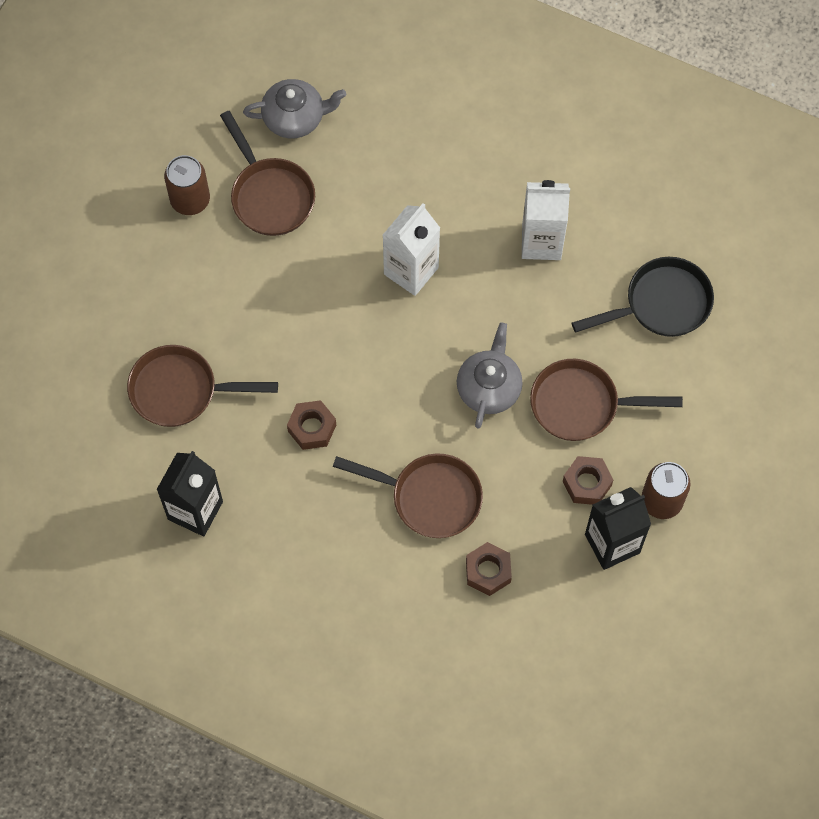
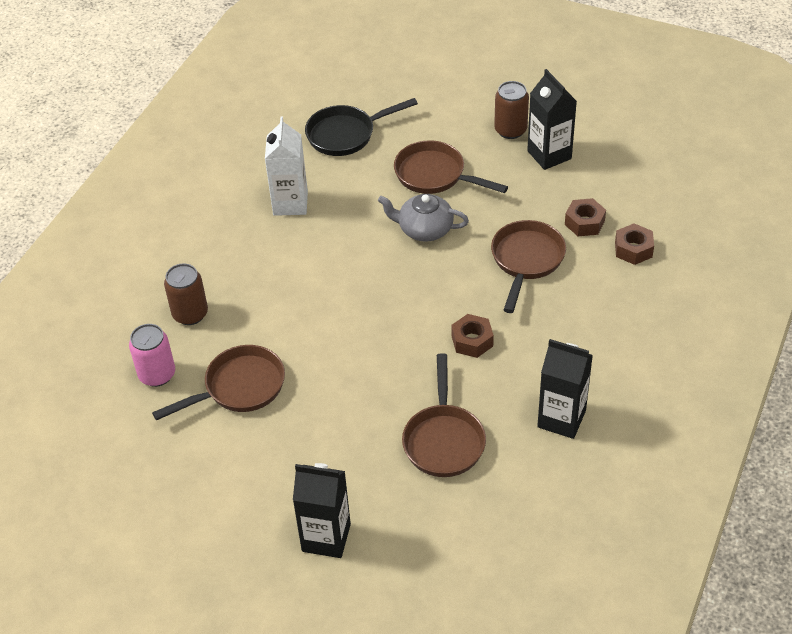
camera: 90 degrees left, 20 degrees down
brown can [164,155,210,215] -> brown can moved to [164,263,208,325]
grey teapot [243,79,346,138] -> pink can [129,324,175,387]
white carton [383,203,440,296] -> none
brown pan [530,359,683,441] -> brown pan turned 120 degrees clockwise [394,140,508,194]
brown nut [563,456,613,505] -> brown nut moved to [615,224,654,265]
black pan [572,257,714,337] -> black pan turned 90 degrees counterclockwise [305,98,418,156]
none -> black carton [293,463,351,558]

